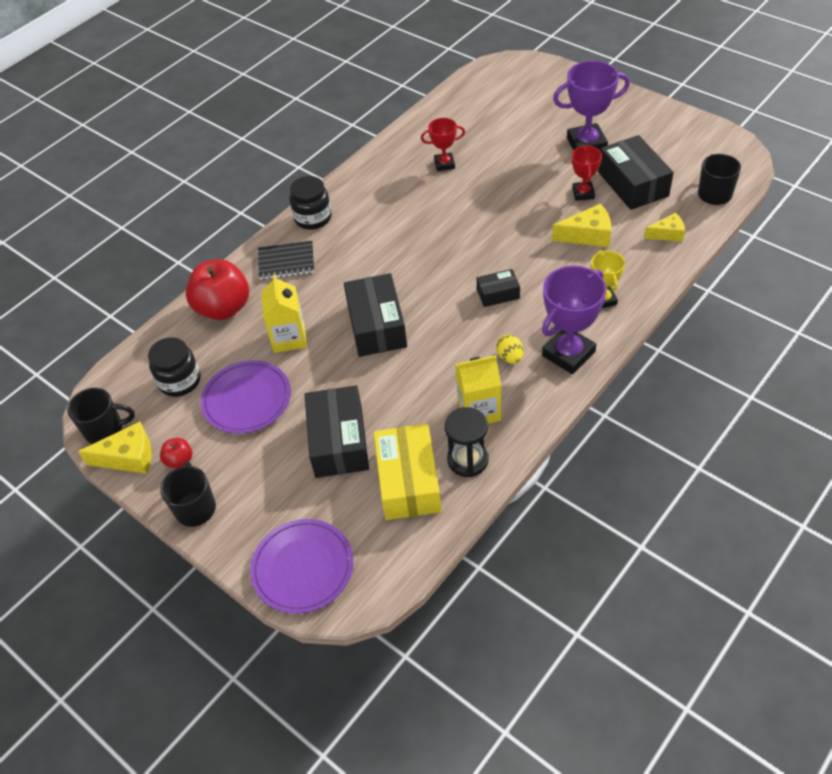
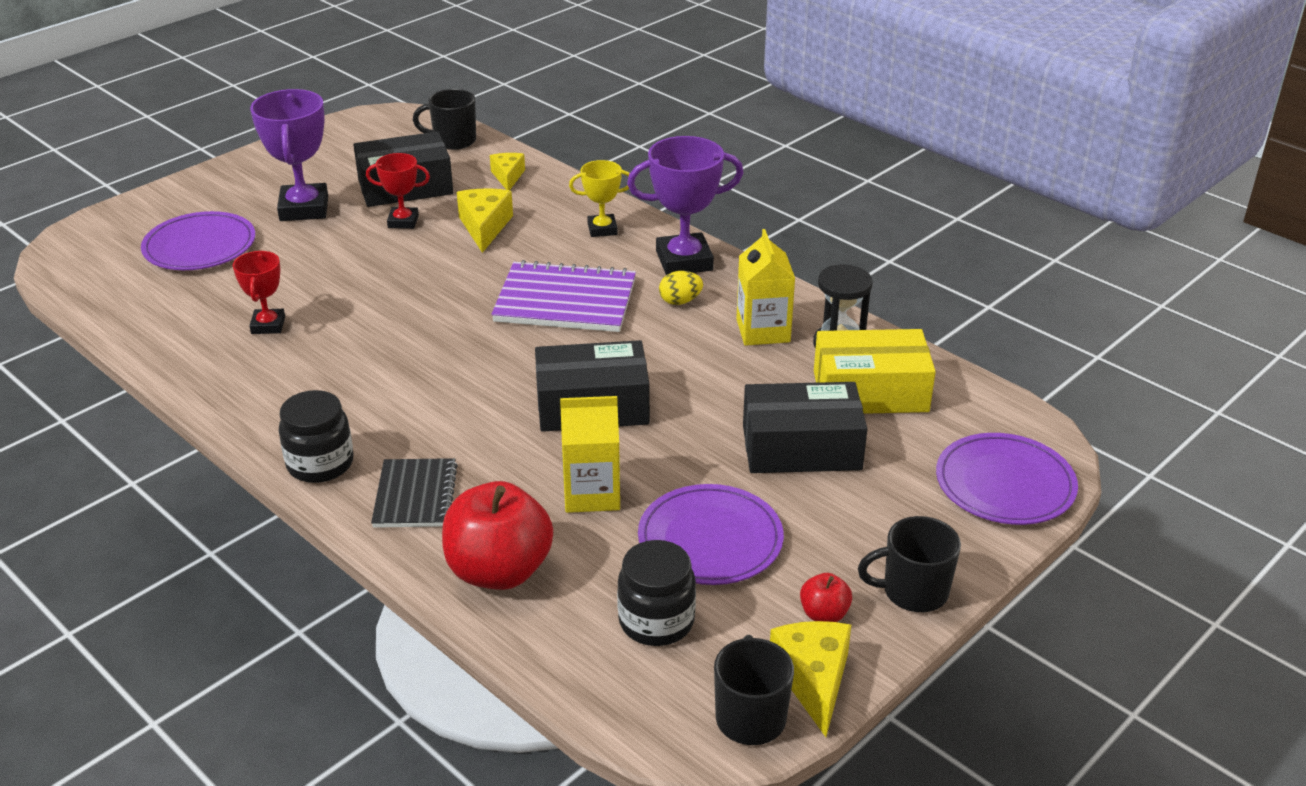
camera: 90 degrees left, 15 degrees down
black box [477,269,520,307] -> purple notebook [491,260,636,332]
purple trophy [542,266,606,374] -> purple trophy turned 60 degrees counterclockwise [627,136,743,275]
none -> purple plate [141,211,255,270]

